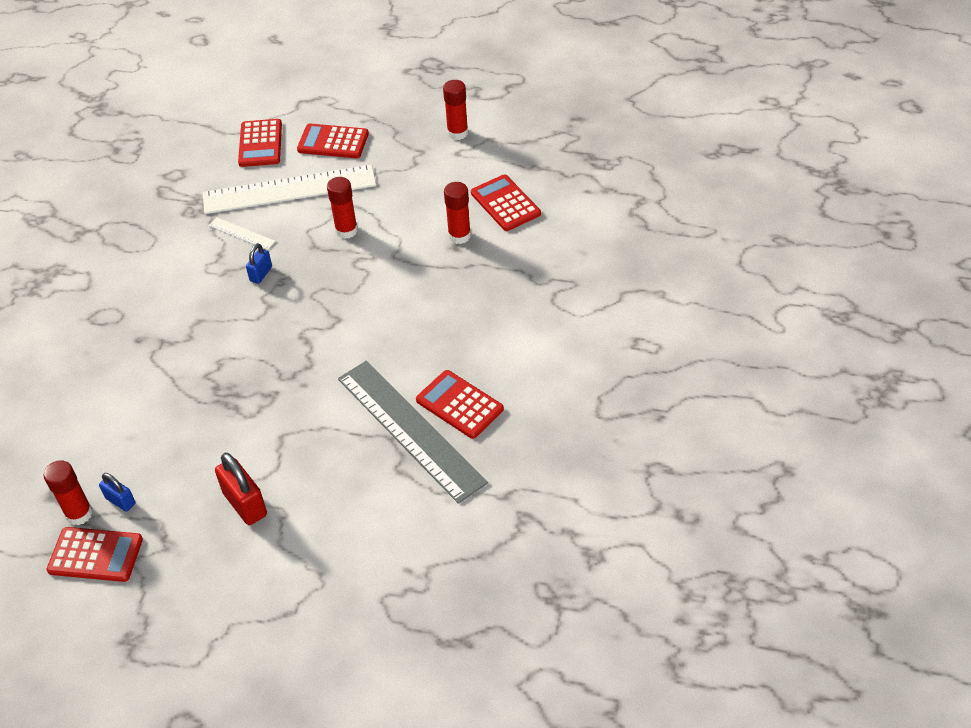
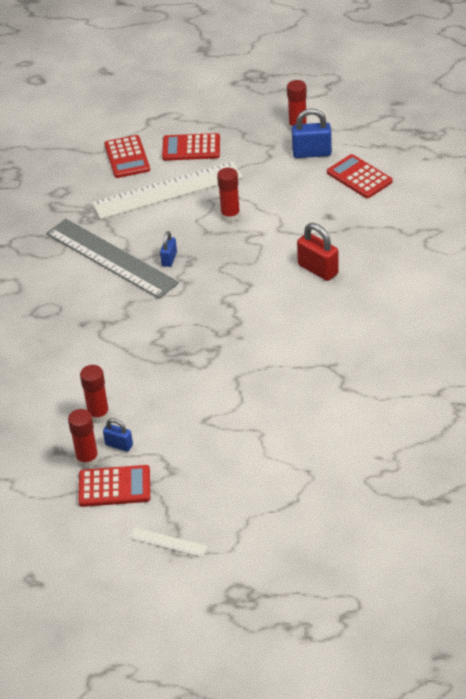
camera: 10 degrees left, 5 degrees down
white ruler [209,217,276,250] -> white ruler moved to [130,528,208,557]
red padlock [215,453,267,525] -> red padlock moved to [297,223,339,281]
grey ruler [338,361,488,504] -> grey ruler moved to [46,219,179,299]
red calculator [416,370,504,439] -> none
red glue stick [444,182,471,244] -> red glue stick moved to [80,365,110,423]
none -> blue padlock [292,108,332,158]

